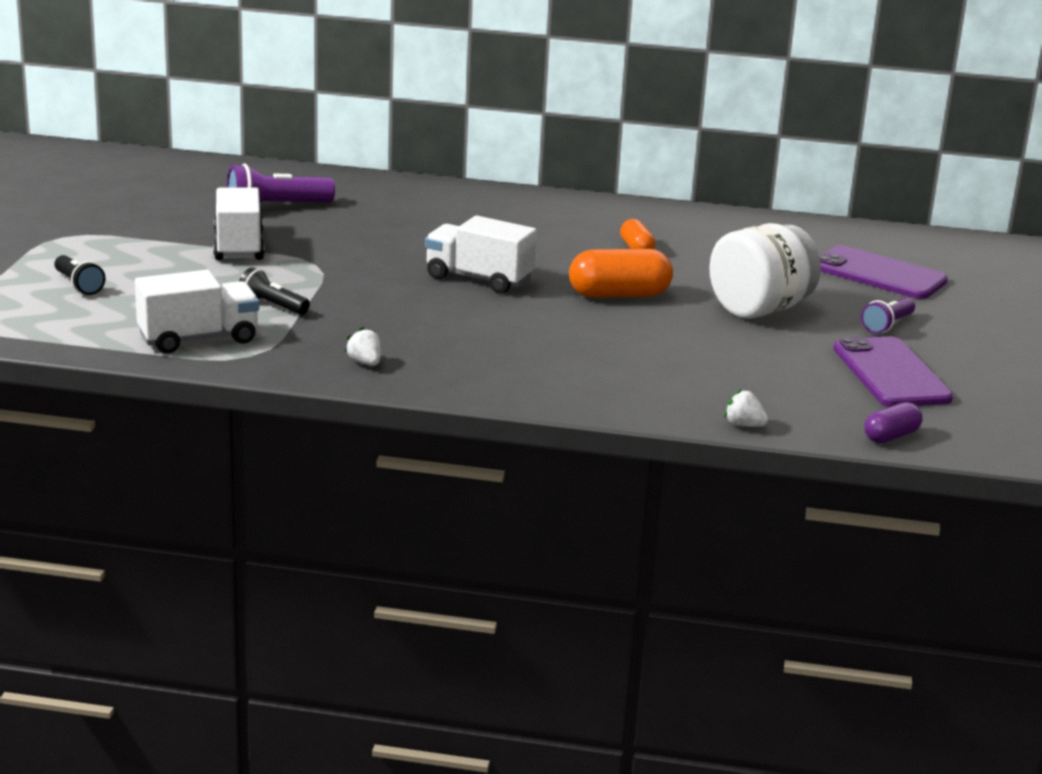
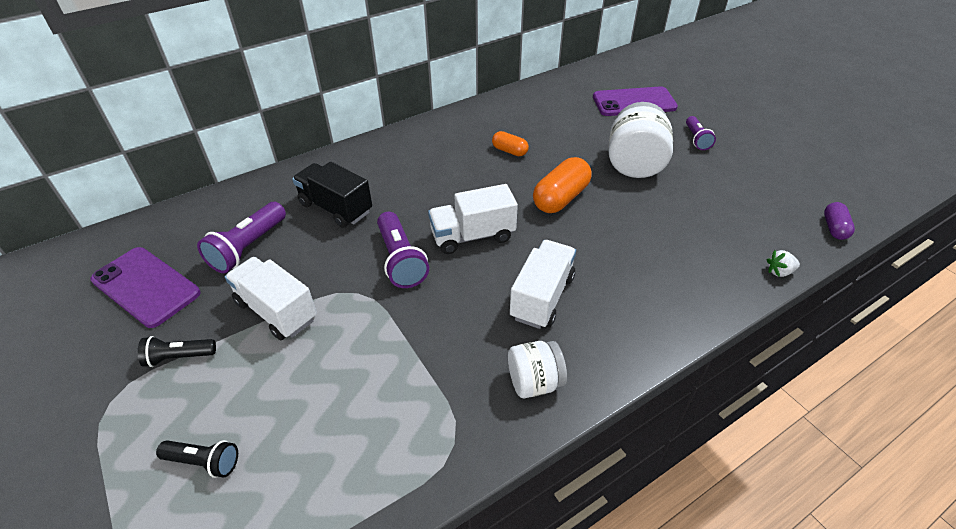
camera: 40 degrees left, 20 degrees up
white truck [135,270,259,354] -> white truck moved to [510,240,576,329]
black flashlight [239,268,310,315] -> black flashlight moved to [138,336,216,367]
white strawberry [345,327,381,366] -> white jar [508,341,567,398]
purple phone [833,337,953,407] -> purple phone moved to [90,247,200,328]
none -> black truck [292,162,372,228]
none -> purple flashlight [377,212,429,288]

